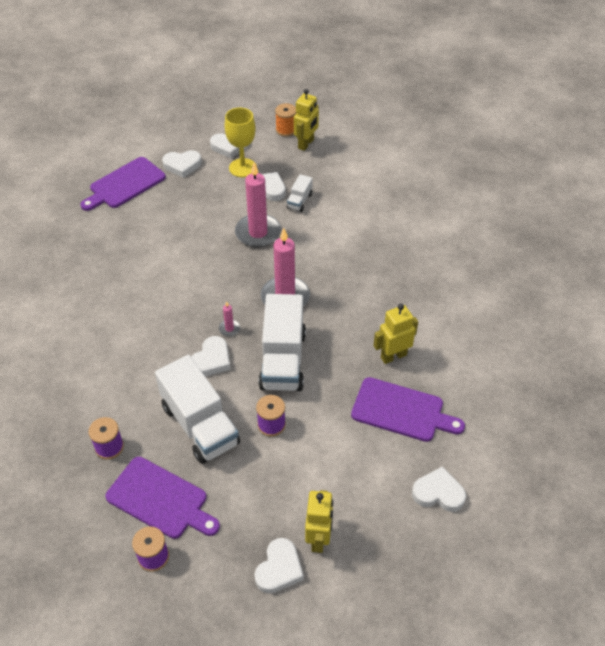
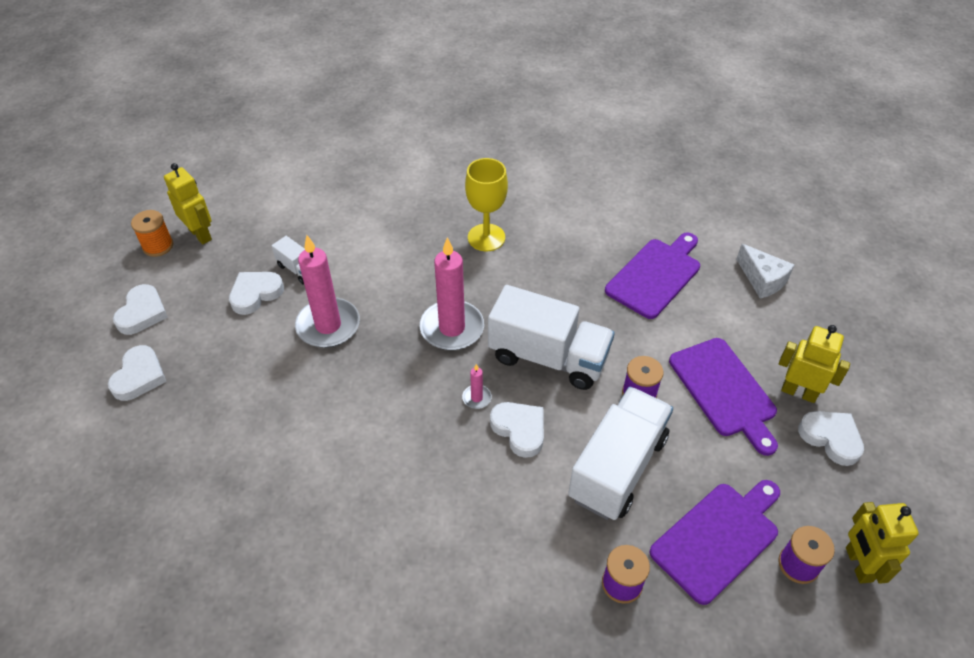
camera: 70 degrees left, 0 degrees up
purple cutting board [81,157,166,211] -> purple cutting board moved to [669,338,778,456]
white truck [155,355,240,464] -> white truck turned 45 degrees counterclockwise [568,387,673,520]
yellow goblet [225,108,256,177] -> yellow goblet moved to [465,158,508,251]
yellow robot [373,304,418,364] -> yellow robot moved to [846,502,919,584]
white heart [412,466,466,512] -> white cheese [736,244,794,299]

